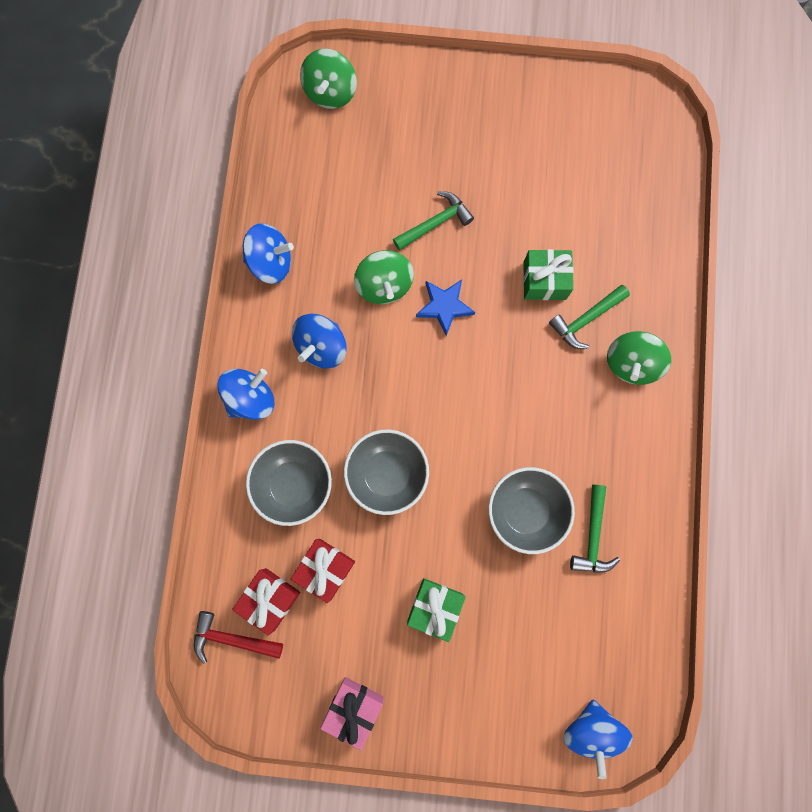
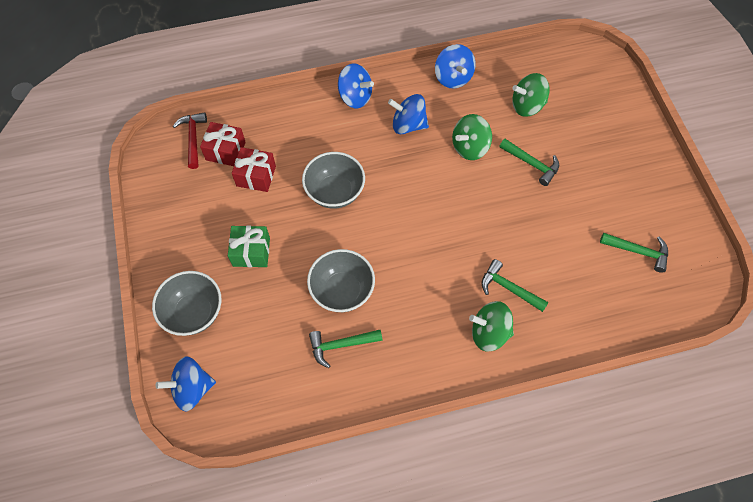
camera: 70 degrees right, 15 degrees down
grey bowl [246,440,332,526] -> grey bowl moved to [152,271,222,336]
green spinning top [300,49,357,109] -> green spinning top moved to [512,73,549,117]
pink gift [320,677,384,750] -> none
blue star [416,280,475,336] -> none
green gift [523,249,574,300] -> none
none -> green hammer [600,233,668,273]

